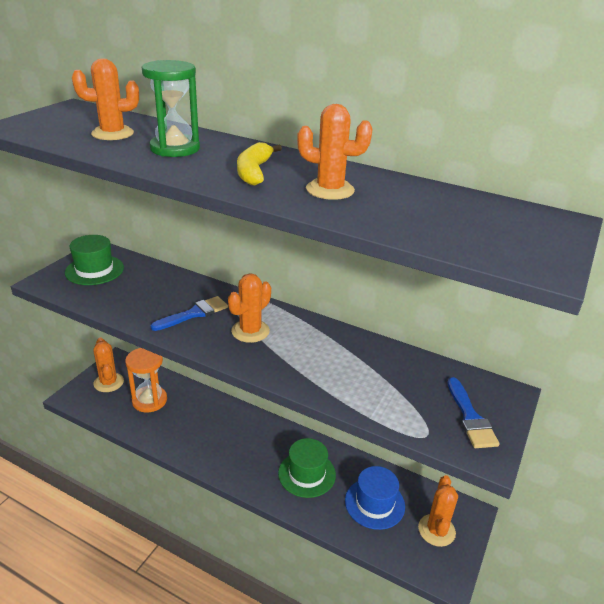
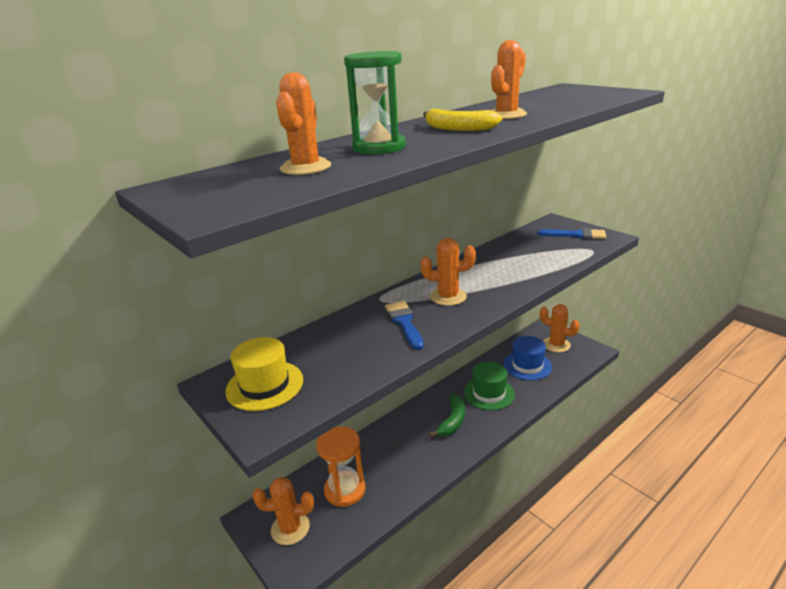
camera: 65 degrees left, 5 degrees down
green hat [65,235,124,285] -> yellow hat [225,337,303,411]
orange cactus [228,273,271,343] -> orange cactus turned 60 degrees counterclockwise [421,238,476,306]
none -> green banana [429,394,465,437]

